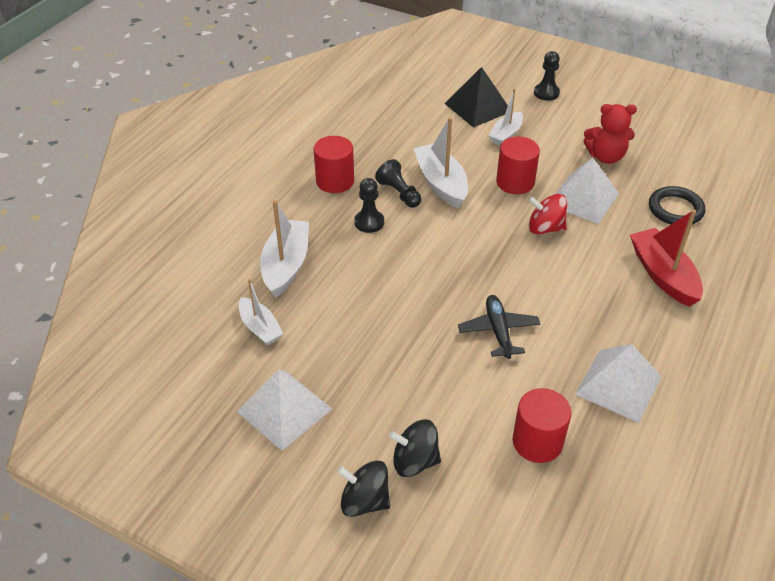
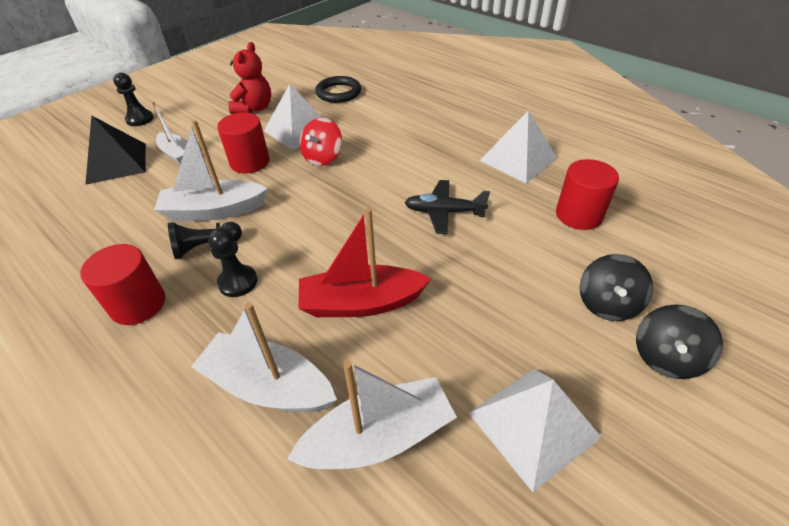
camera: 75 degrees left, 0 degrees up
white boat [239,279,283,345] -> white boat [287,361,457,469], size x1.60
red boat [630,210,703,307] -> red boat moved to [298,208,431,317]

